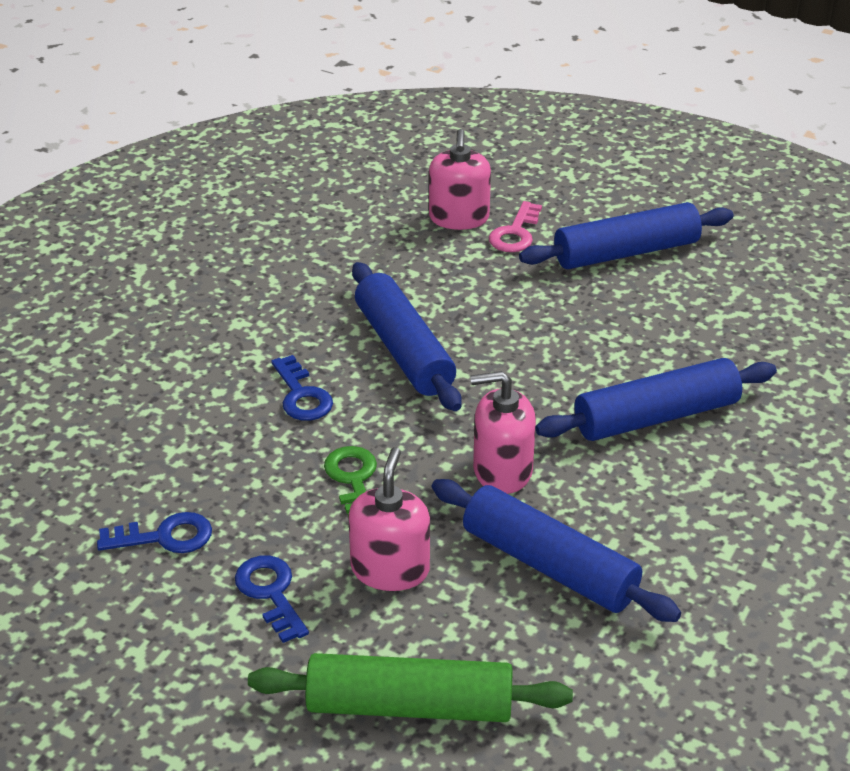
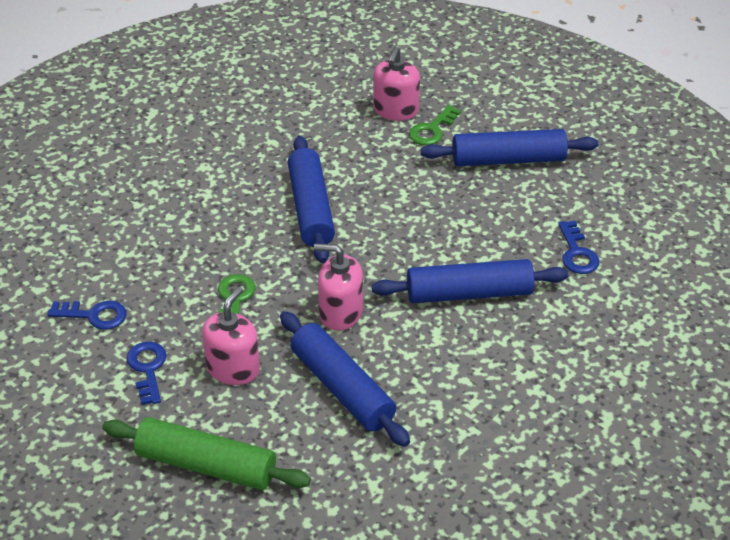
camera: 15 degrees right, 5 degrees up
blue key [271,355,333,421] -> blue key moved to [558,221,599,274]
pink key [489,201,542,252] -> green key [409,105,461,145]

